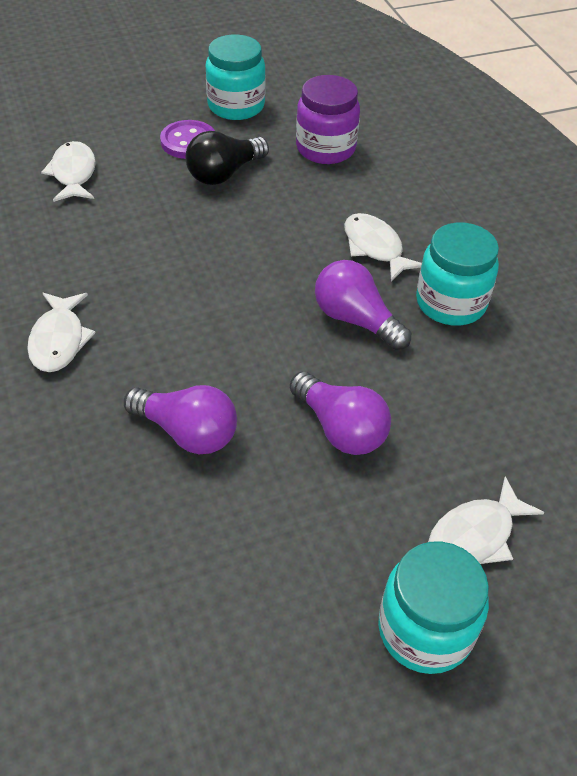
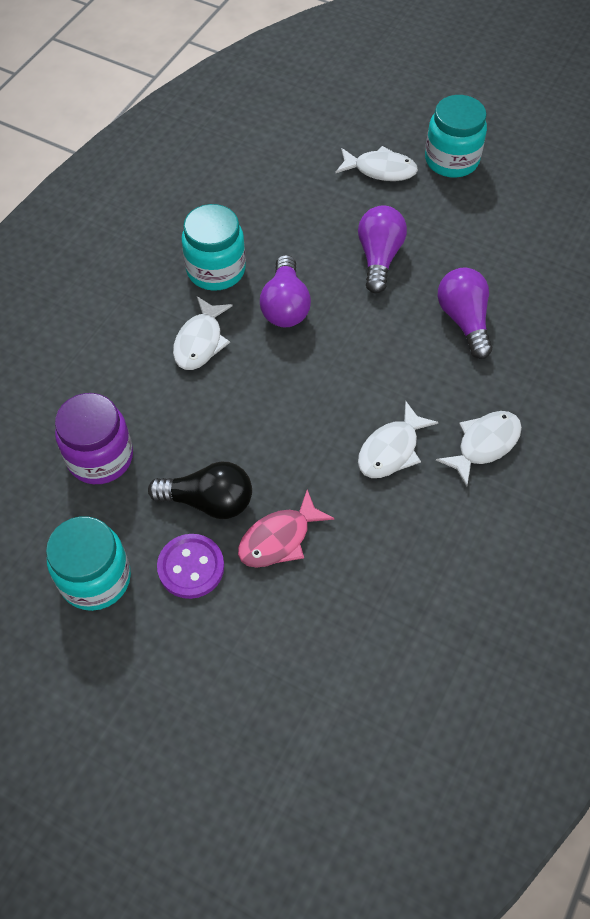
camera: 130 degrees left, 10 degrees up
white fish [41,141,96,202] -> white fish moved to [358,401,438,478]
none -> pink fish [238,490,335,568]

